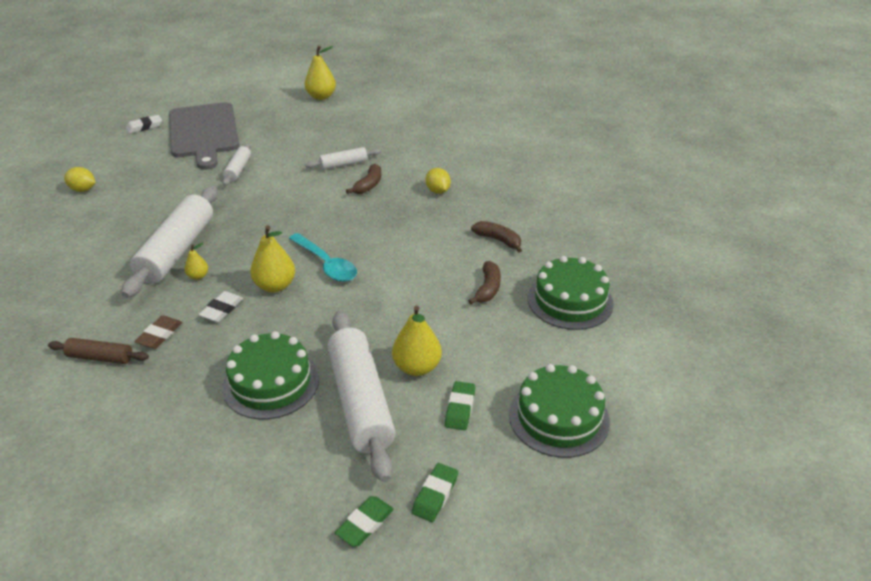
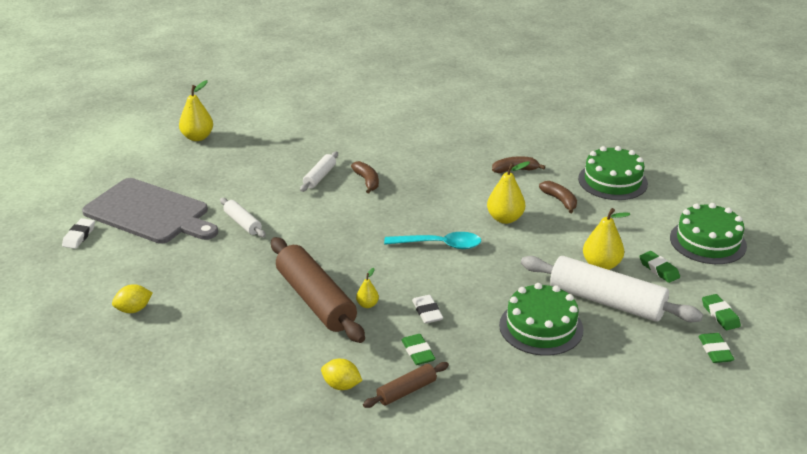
camera: 45 degrees left, 5 degrees down
white rolling pin [121,186,218,298] -> brown rolling pin [271,237,365,343]
brown eraser [134,315,183,349] -> green eraser [401,334,436,365]
yellow pear [250,225,295,292] -> yellow pear moved to [487,161,530,224]
yellow lemon [425,168,451,194] -> yellow lemon moved to [321,359,363,390]

